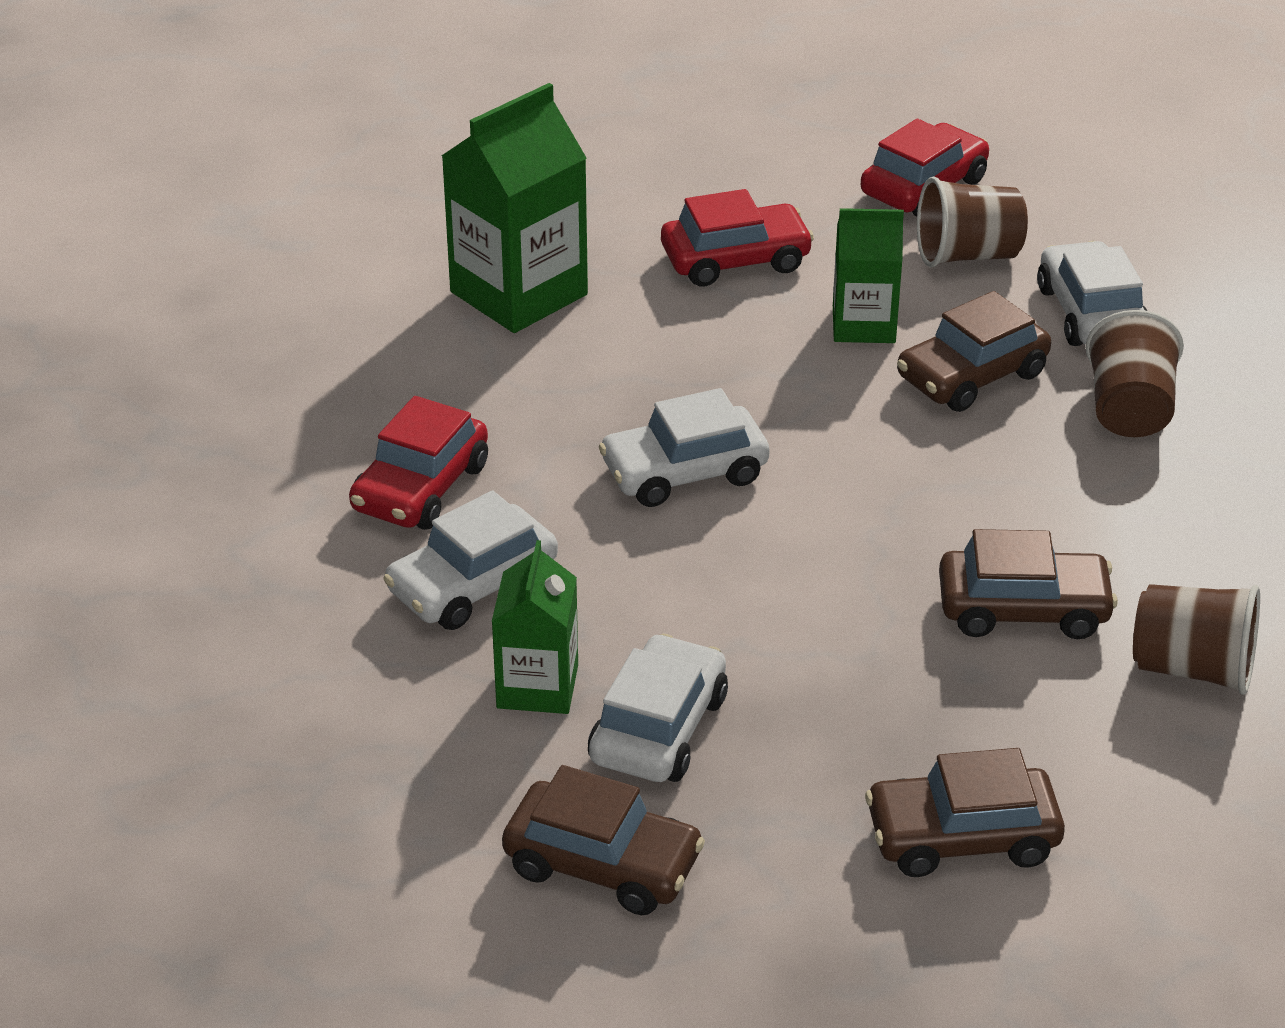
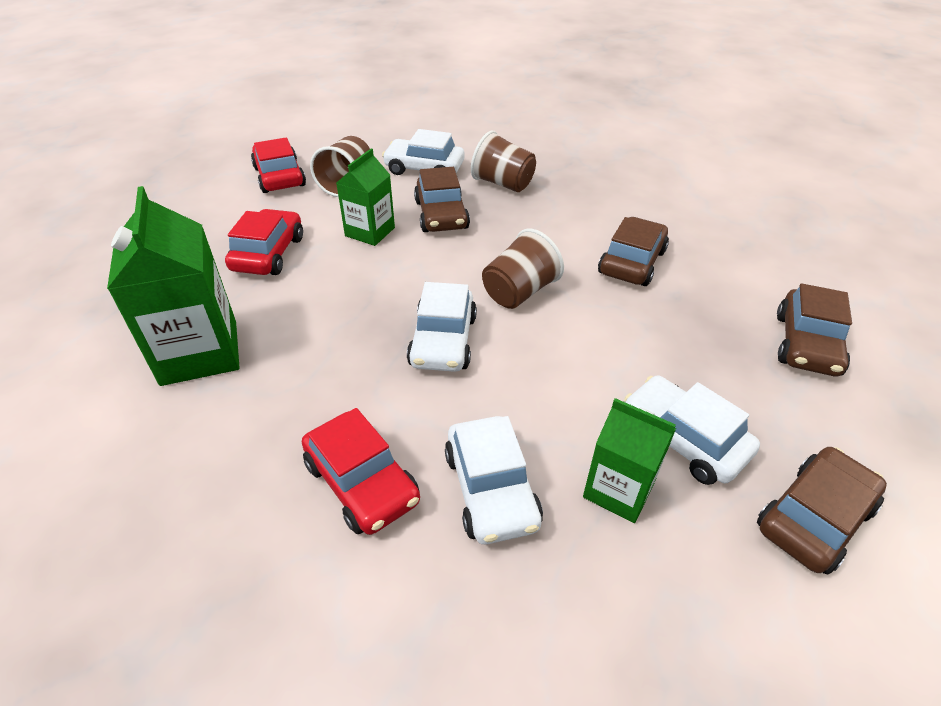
camera: 65 degrees left, 5 degrees up
brown cup [1133,584,1260,695] -> brown cup moved to [482,229,564,309]

